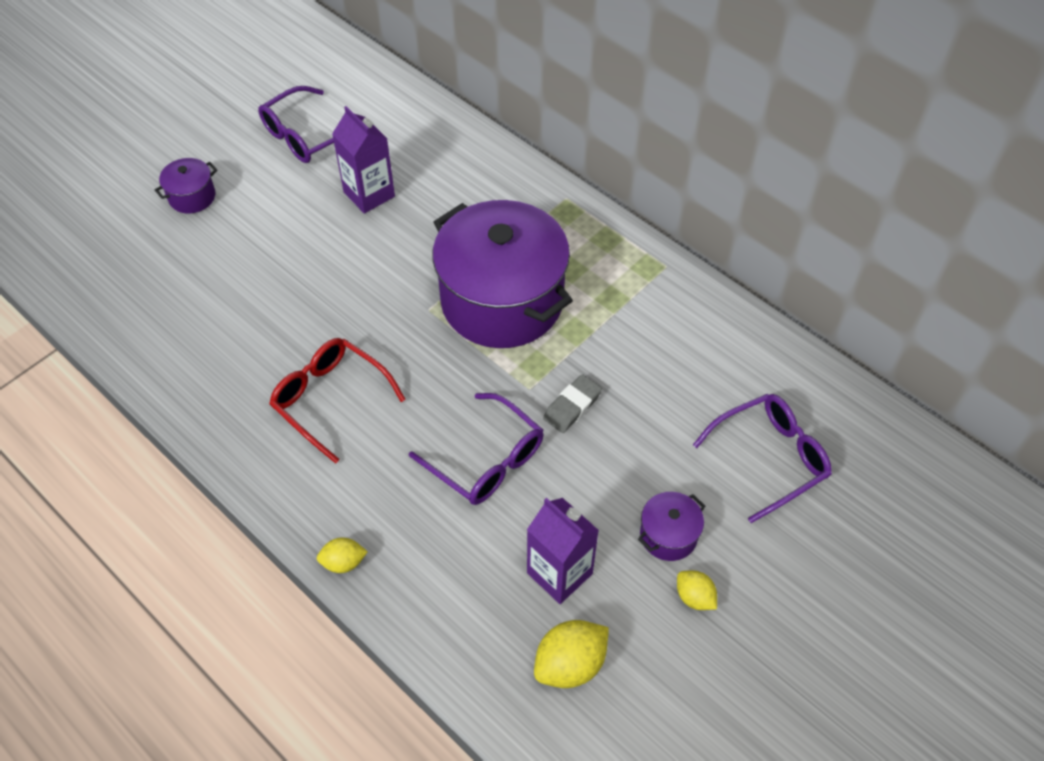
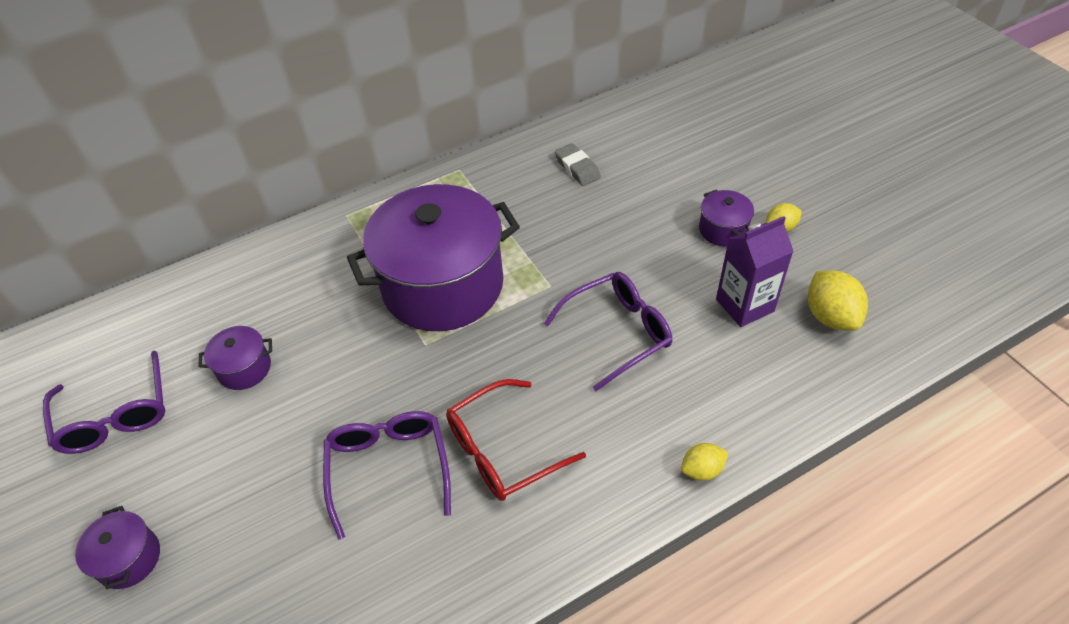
camera: 70 degrees left, 5 degrees down
yellow lemon [316,537,368,573] -> yellow lemon turned 60 degrees clockwise [681,443,728,481]
purple carton [332,106,395,214] -> purple pot [198,326,272,390]
grey eraser [543,374,602,433] -> grey eraser moved to [555,143,601,186]
purple glasses [693,394,832,523] -> purple glasses moved to [323,411,451,539]

